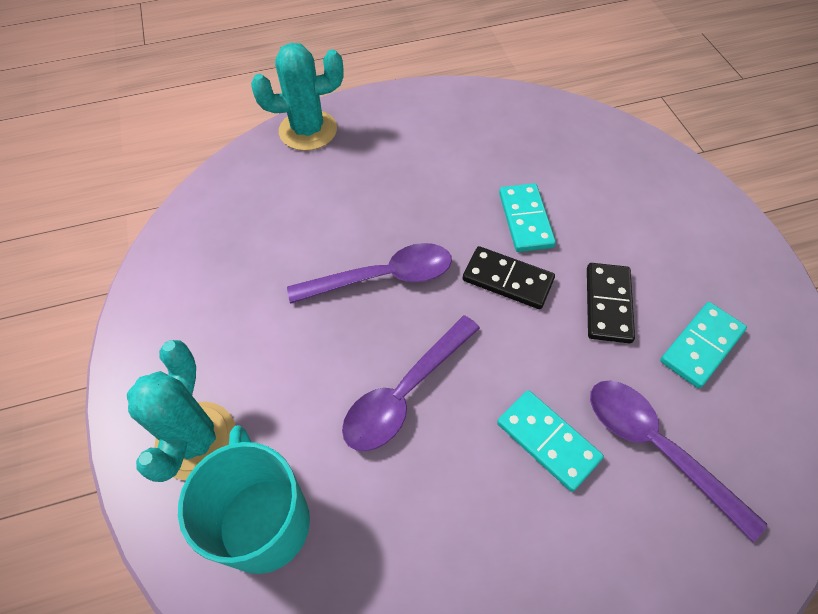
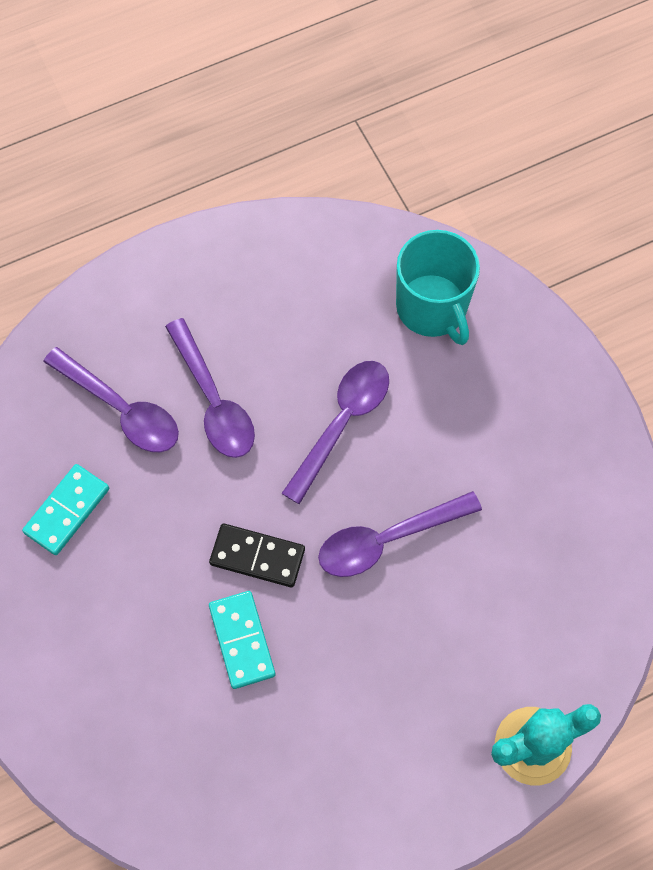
camera: 170 degrees right, 10 degrees up
turquoise cactus [127,340,236,482] -> none
turquoise domino [497,390,604,492] -> purple spoon [165,318,255,458]
black domino [587,263,635,343] -> none

